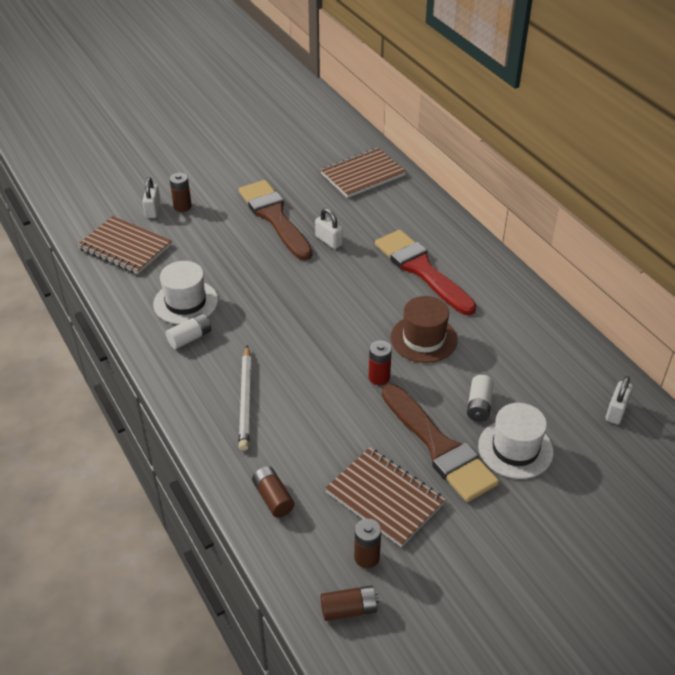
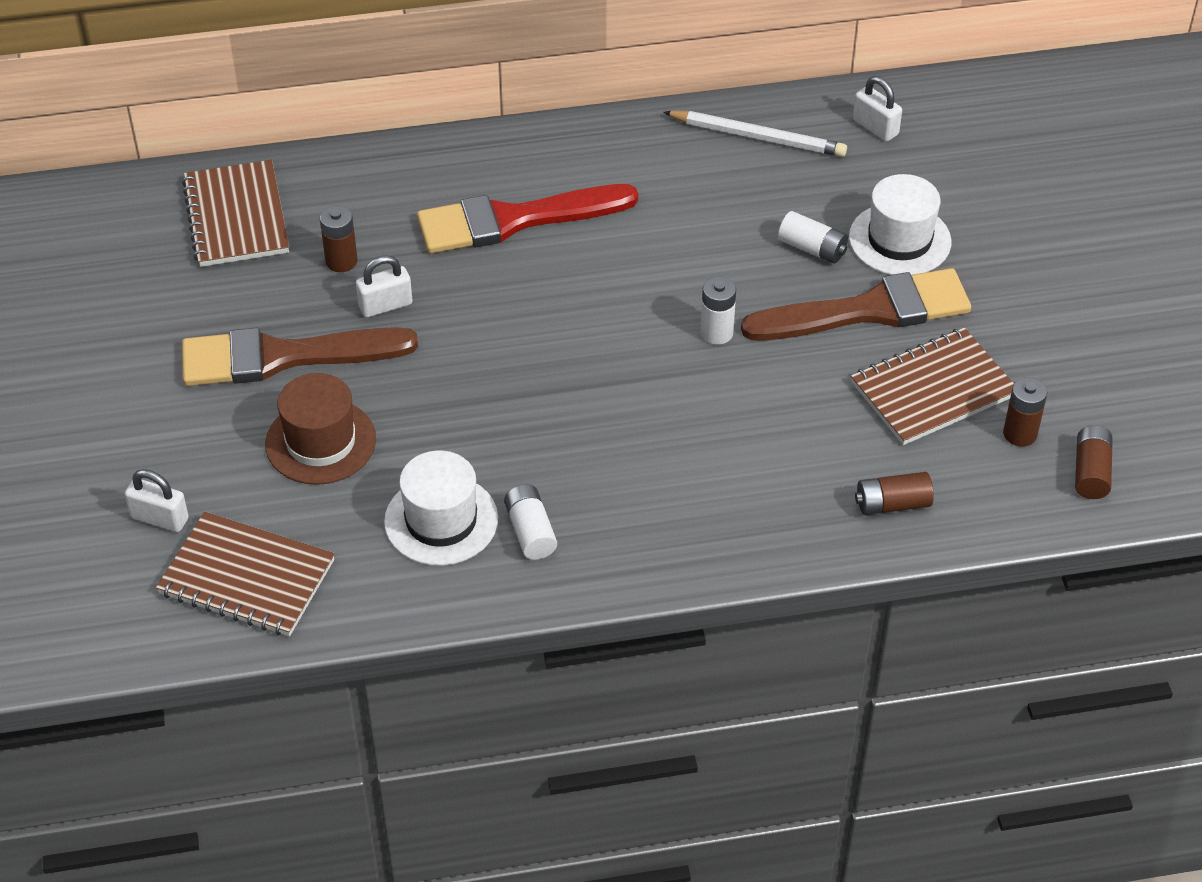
camera: 70 degrees left, 5 degrees up
brown notebook [77,216,172,274] -> brown notebook turned 60 degrees clockwise [156,512,335,636]
brown battery [169,172,192,212] -> brown battery moved to [320,205,358,272]
white pencil [239,345,251,451] -> white pencil moved to [663,111,847,157]
red battery [369,340,392,385] -> white battery [700,277,736,345]
brown hat [390,296,458,363] -> brown hat moved to [265,373,376,485]

